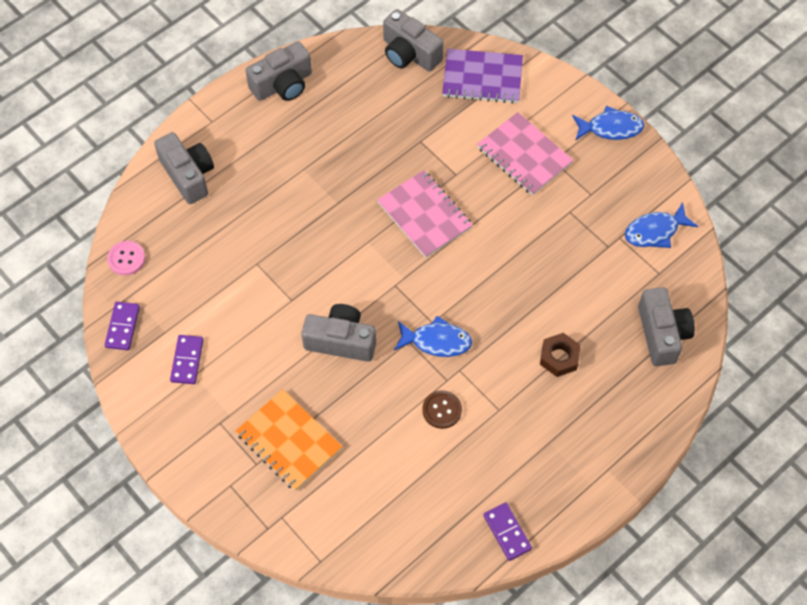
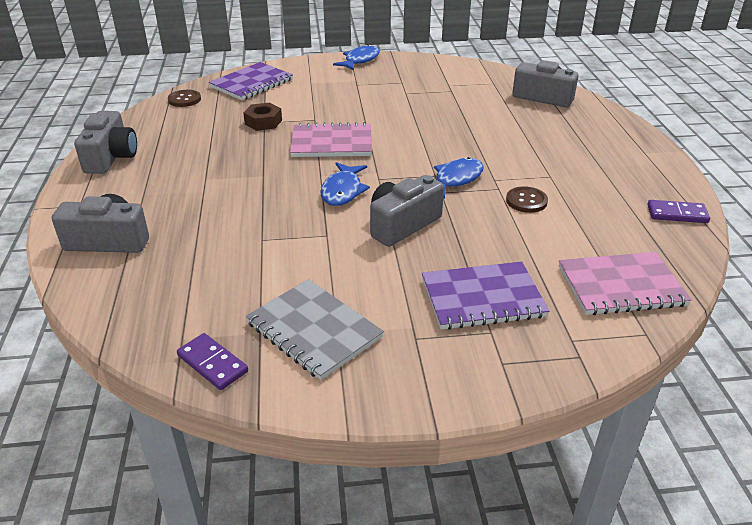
camera: 55 degrees left, 25 degrees down
pink button [107,241,145,275] -> none
purple domino [170,335,203,384] -> grey notebook [246,279,384,380]
orange notebook [236,389,342,491] -> purple notebook [422,262,549,330]
grey camera [383,9,444,72] -> brown button [168,90,201,107]
pink notebook [477,112,573,196] -> pink notebook moved to [559,252,692,315]
brown nut [540,333,581,377] -> brown nut moved to [243,103,282,131]
blue fish [625,202,698,248] -> blue fish moved to [320,162,370,206]

